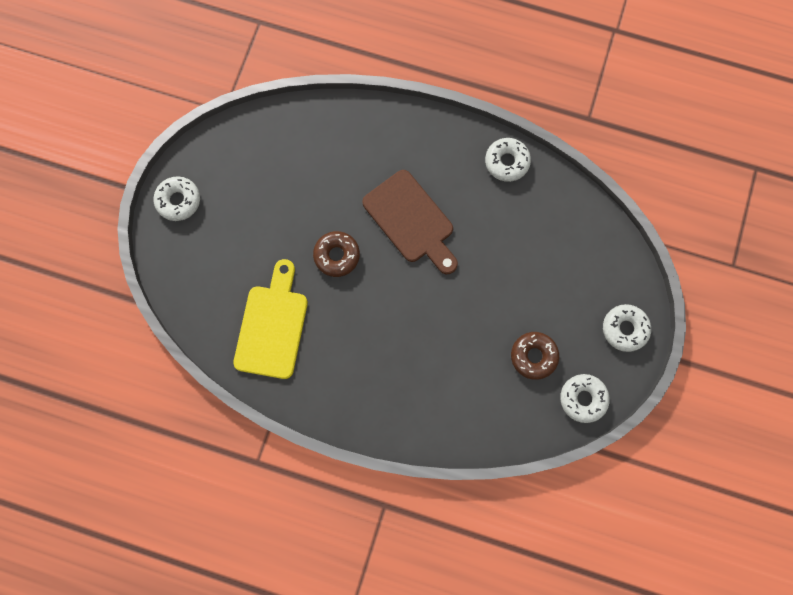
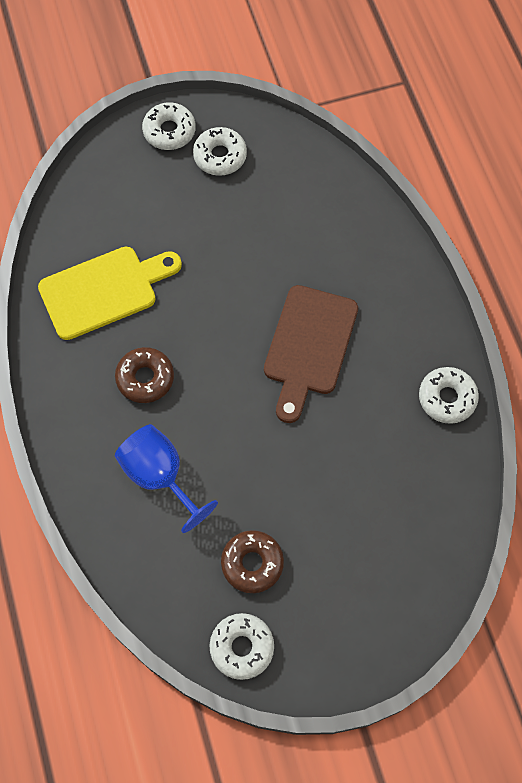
camera: 55 degrees right, 10 degrees down
brown donut [313,231,360,277] -> brown donut moved to [115,347,174,403]
white donut [603,304,651,352] -> white donut moved to [193,127,247,176]
none -> blue goblet [115,424,218,533]

